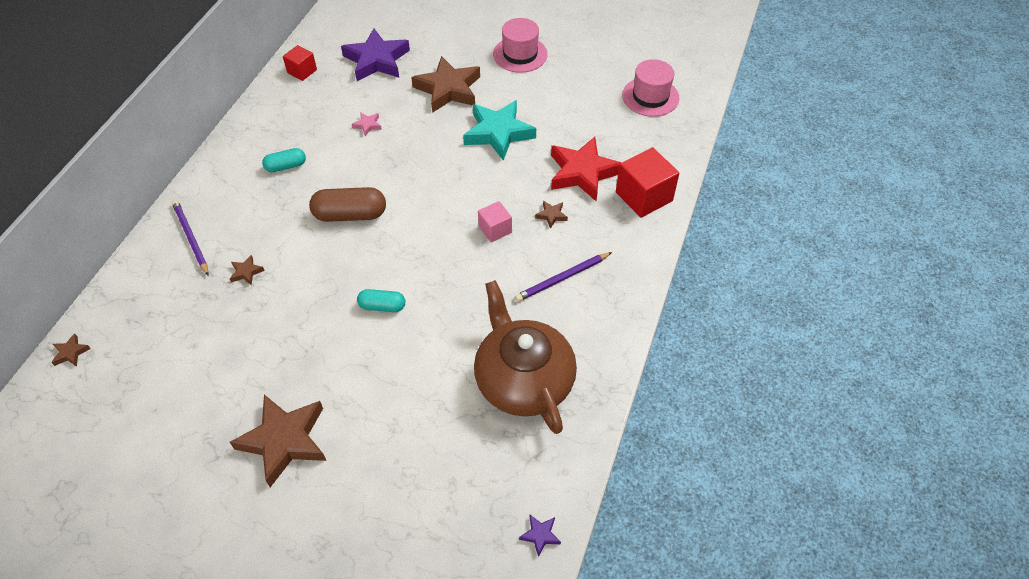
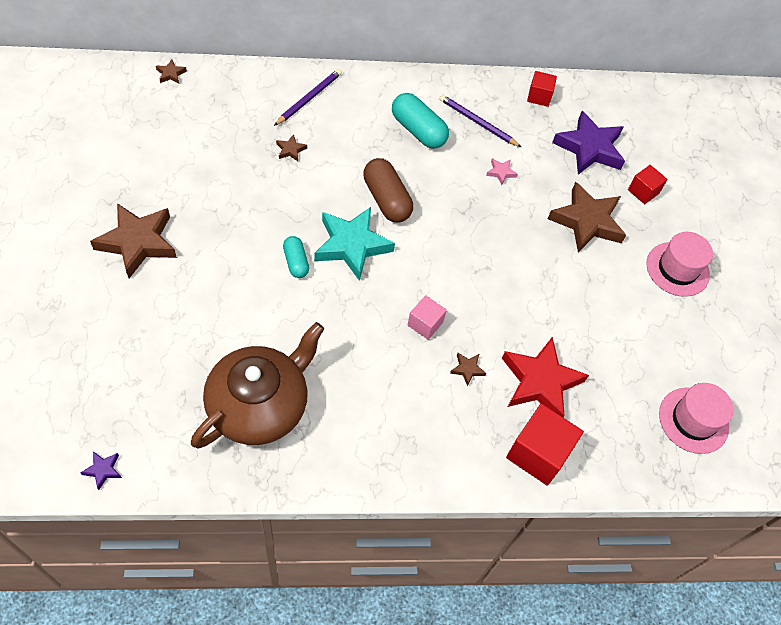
camera: 60 degrees right, 5 degrees up
turquoise capsule [262,148,306,172] -> turquoise capsule [392,93,449,149], size x1.68
turquoise star [463,100,536,161] -> turquoise star moved to [314,207,395,281]
purple pencil [515,252,612,302] -> purple pencil moved to [439,95,521,147]
none -> red cube [628,165,668,204]

